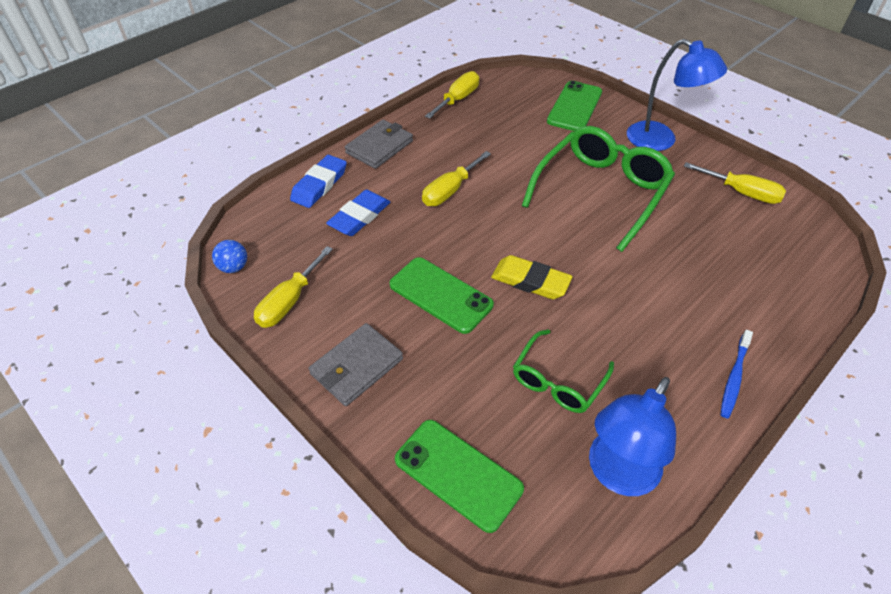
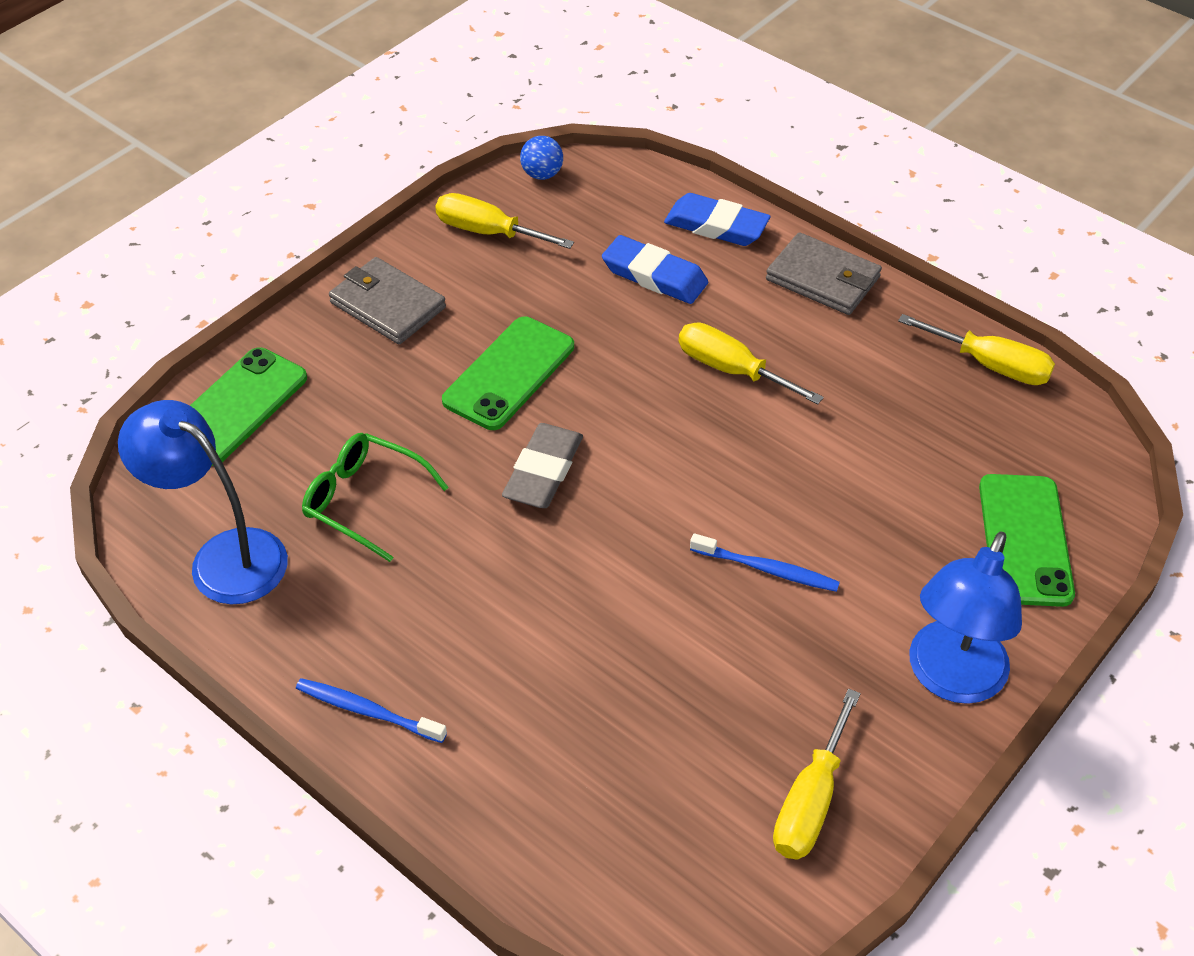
camera: 85 degrees right, 0 degrees up
yellow eraser [491,255,573,299] -> grey eraser [502,423,583,508]
green glasses [522,126,675,252] -> blue toothbrush [690,533,840,592]
green phone [547,81,602,131] -> green phone turned 75 degrees clockwise [979,474,1075,607]

